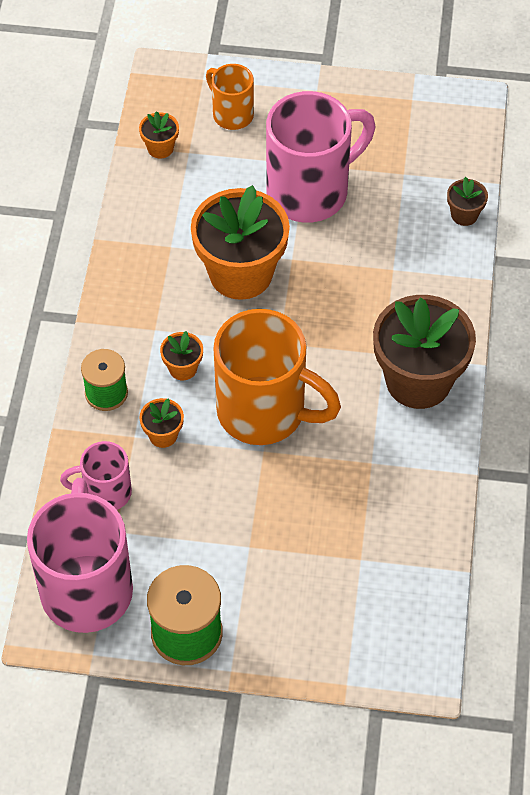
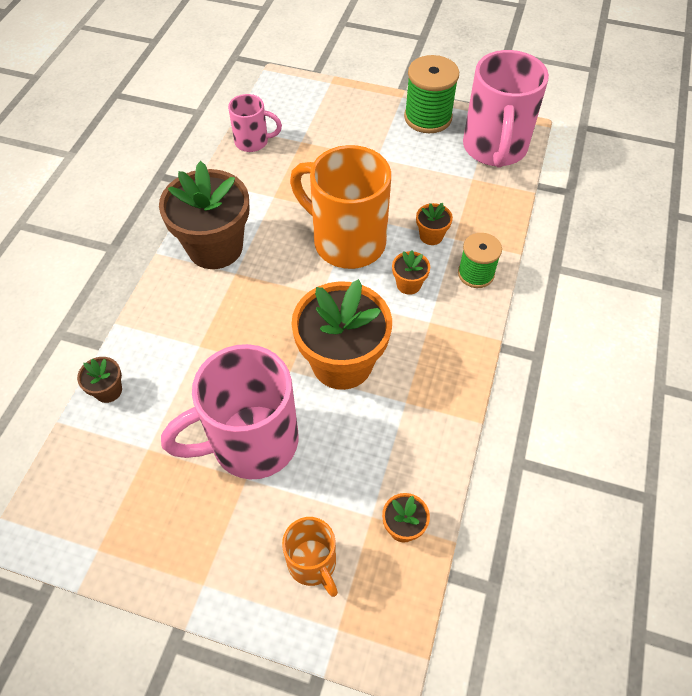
camera: 170 degrees left, 0 degrees up
pink mug [60,441,132,510] -> pink mug moved to [228,94,282,152]

